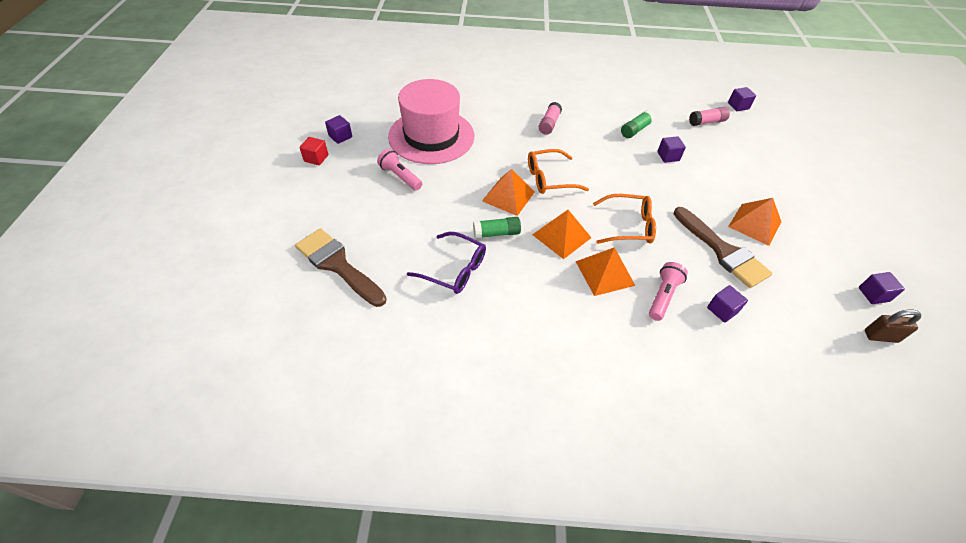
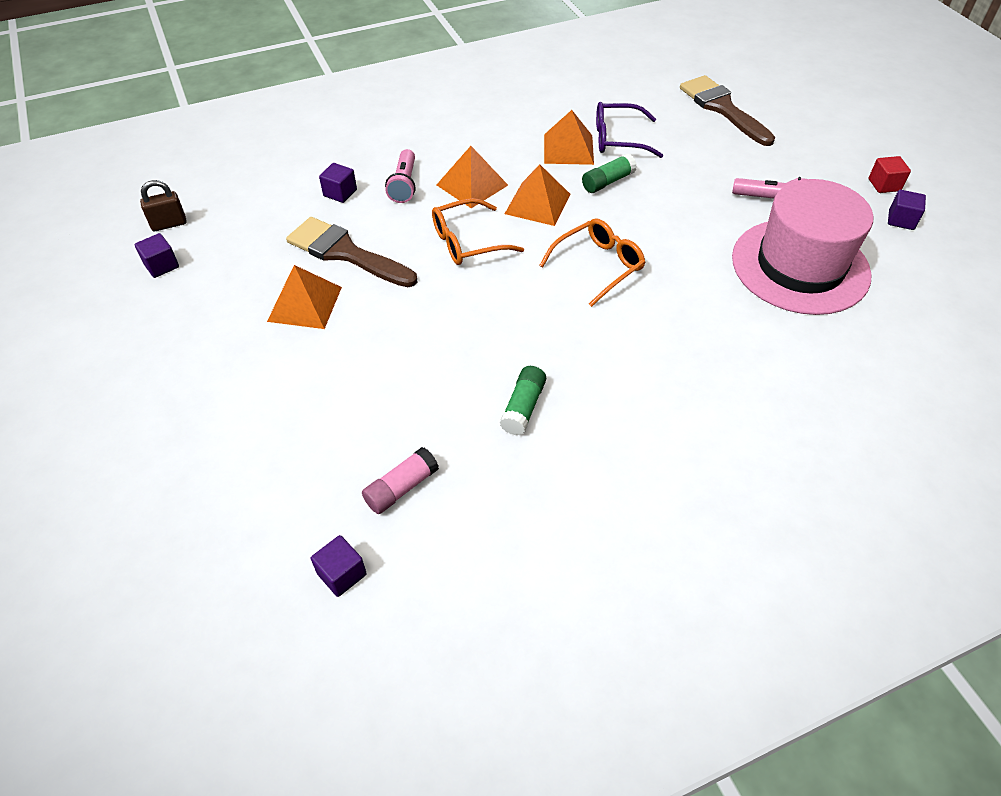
camera: 155 degrees right, 0 degrees up
brown brush [295,228,387,307] -> brown brush turned 135 degrees counterclockwise [680,75,775,146]
orange pyramid [482,169,535,216] -> orange pyramid moved to [544,110,594,165]
pink glue stick [539,102,562,135] -> none
purple cube [657,136,686,163] -> none

